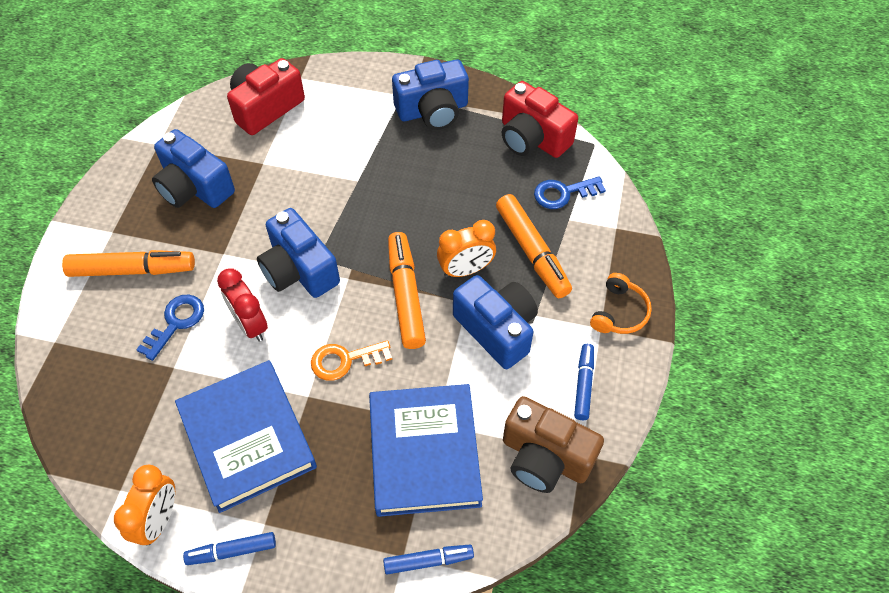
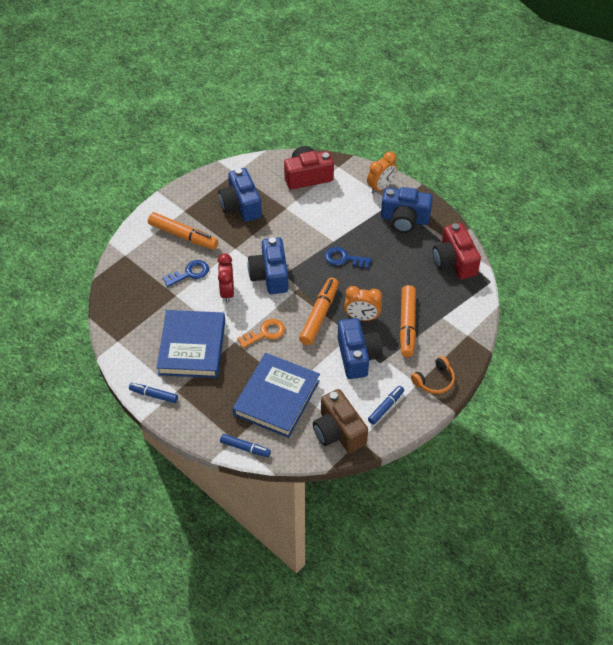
camera: 30 degrees right, 5 degrees down
orange clock [114,465,175,546] -> orange clock moved to [367,151,397,194]
orange key [311,340,392,381] -> orange key turned 135 degrees clockwise [237,319,285,348]
blue key [534,176,606,209] -> blue key moved to [325,247,372,269]

